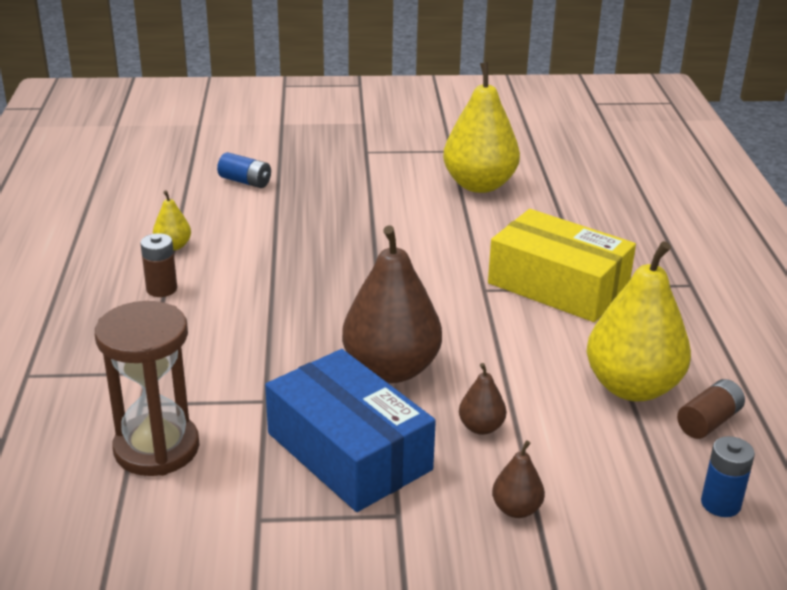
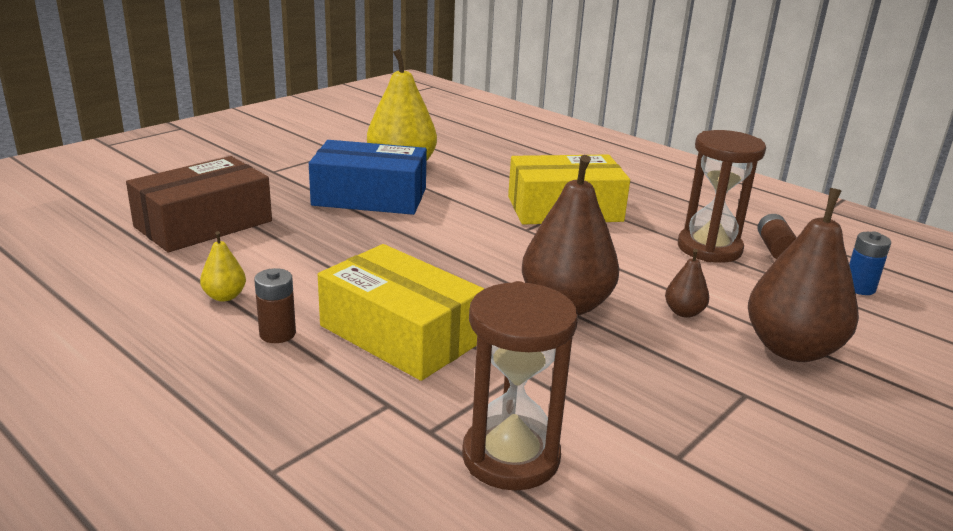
camera: 45 degrees left, 5 degrees down
blue battery [217,152,271,188] -> brown box [126,156,272,252]
blue box [265,349,436,512] -> blue box moved to [309,140,427,215]
brown pear [492,440,545,518] -> brown pear [748,188,859,362], size x2.23
yellow pear [587,241,691,402] -> brown hourglass [678,130,766,263]
none -> yellow box [318,244,484,381]

